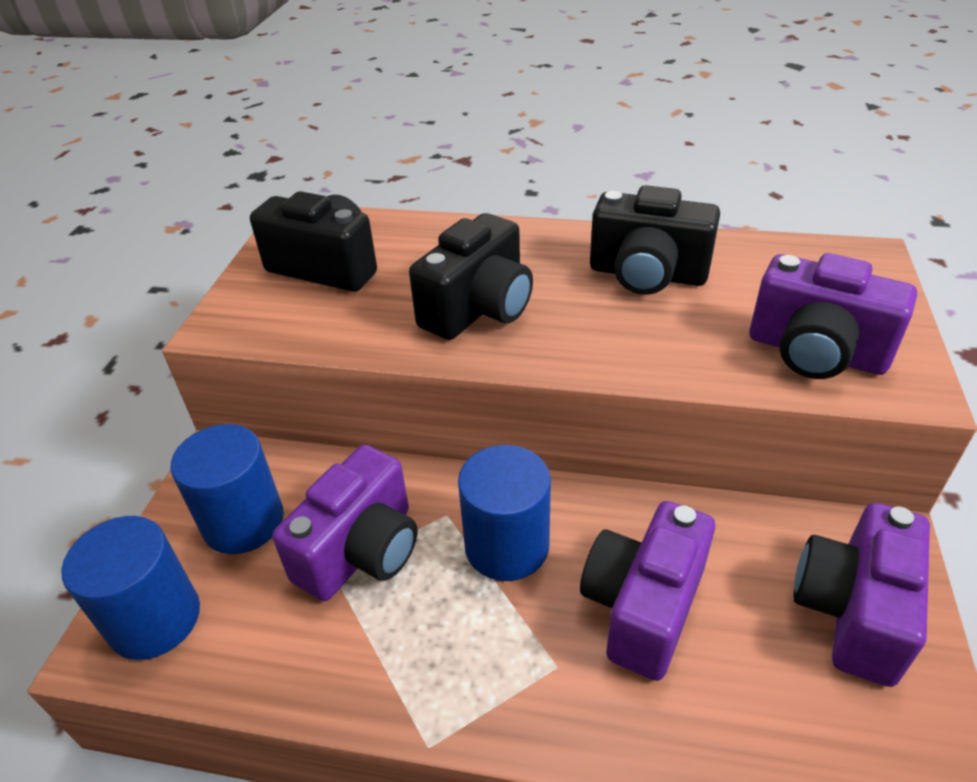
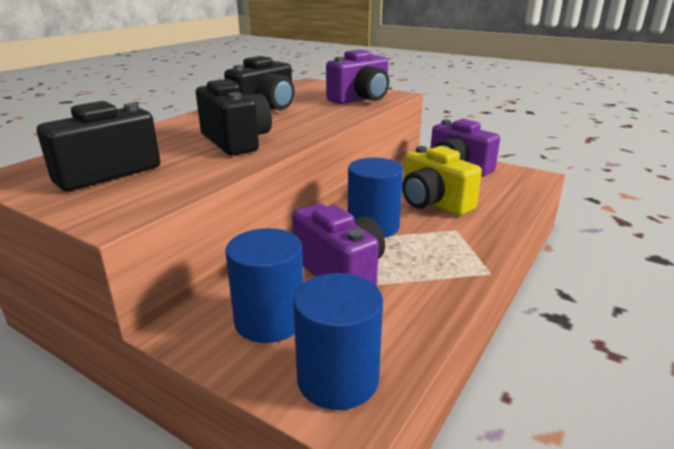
camera: 70 degrees left, 15 degrees down
purple camera [580,501,715,681] -> yellow camera [402,146,482,216]

